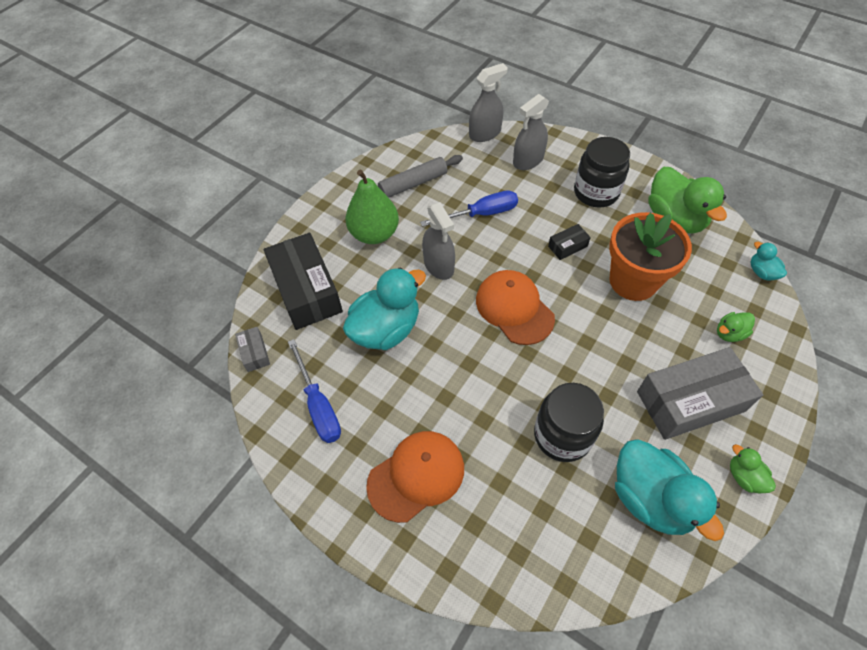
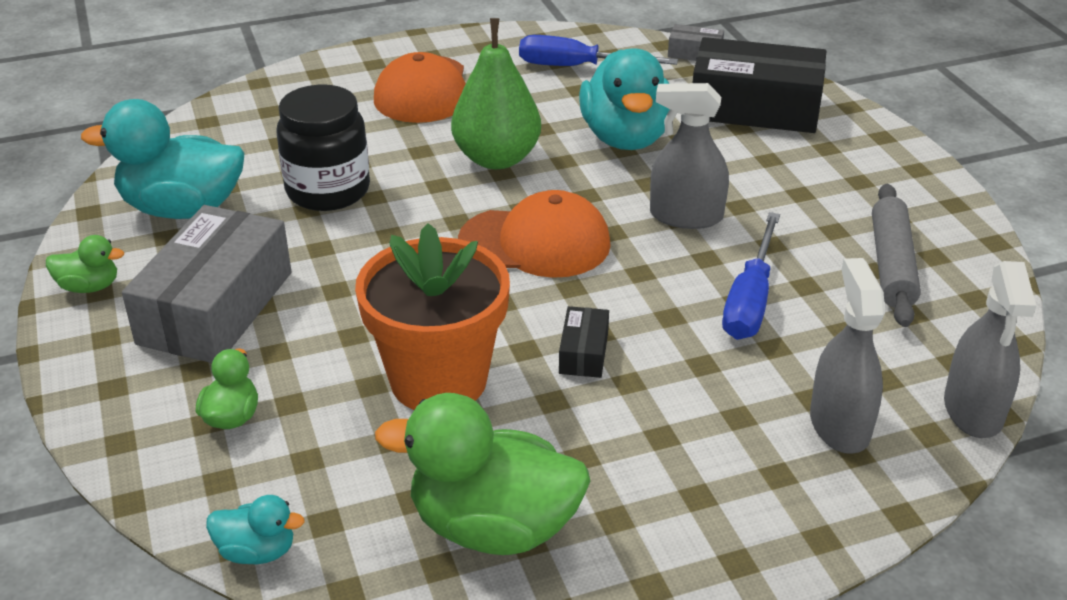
camera: 125 degrees right, 20 degrees down
green pear [346,169,399,244] -> green pear moved to [451,18,541,169]
black jar [574,137,630,207] -> none

